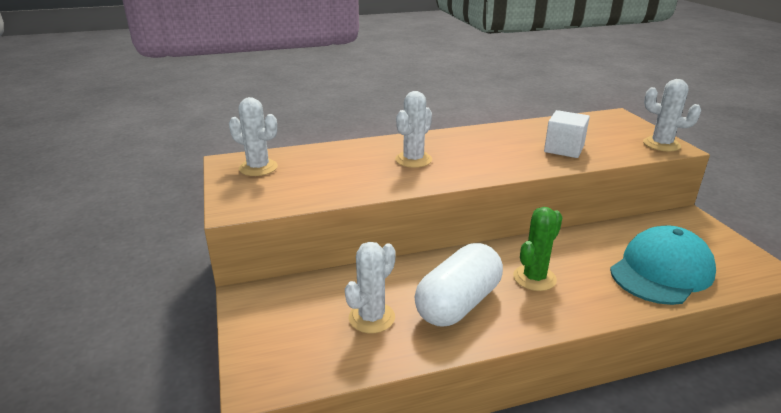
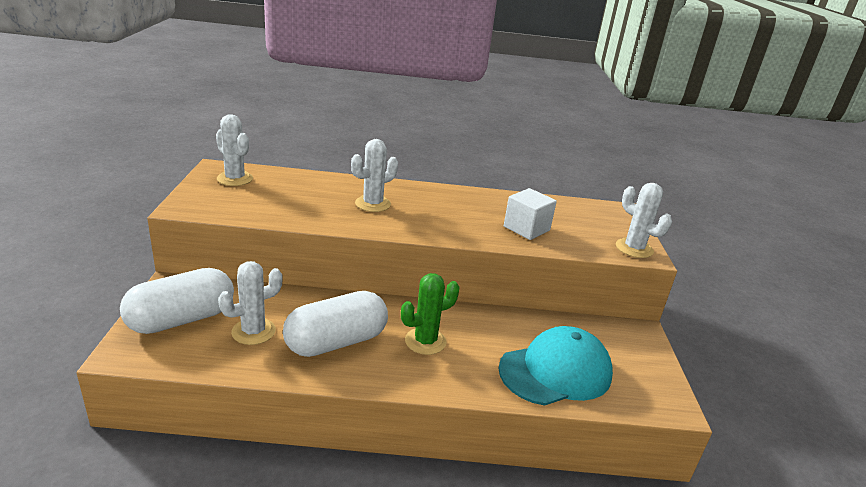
camera: 15 degrees right, 0 degrees up
none -> white capsule [120,268,234,334]

